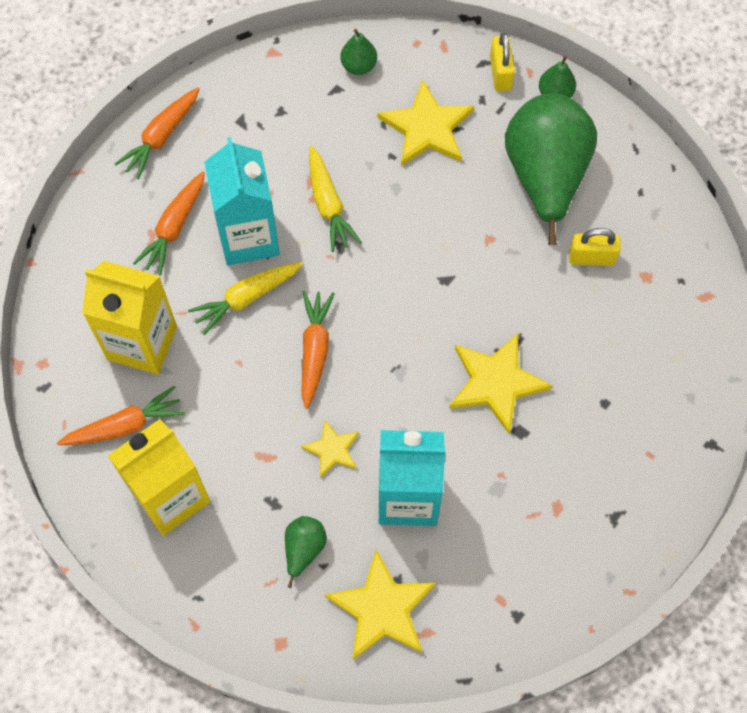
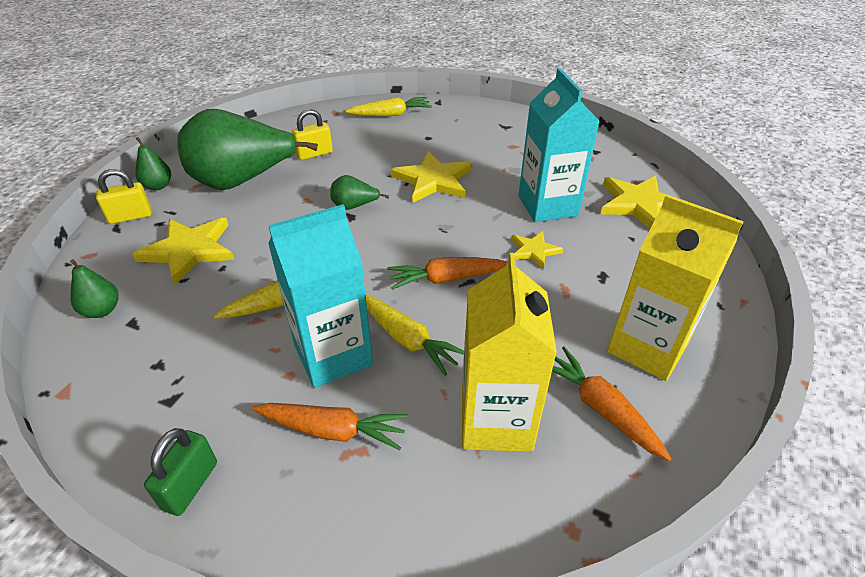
camera: 105 degrees left, 25 degrees down
orange carrot [115,87,200,179] -> green padlock [144,428,217,516]
green pear [285,516,327,588] -> green pear moved to [330,175,389,210]
yellow padlock [569,228,621,266] -> yellow padlock turned 75 degrees clockwise [292,109,333,160]
none -> yellow carrot [345,97,432,117]

